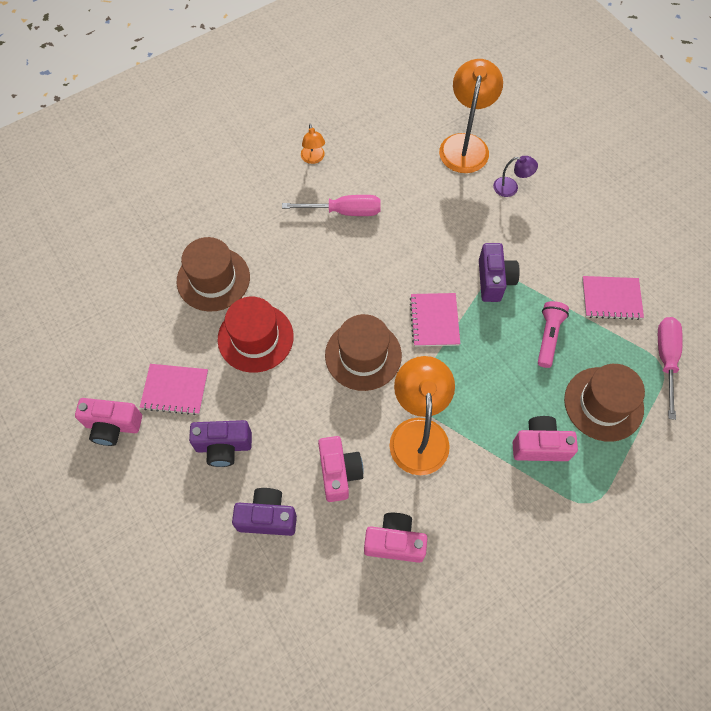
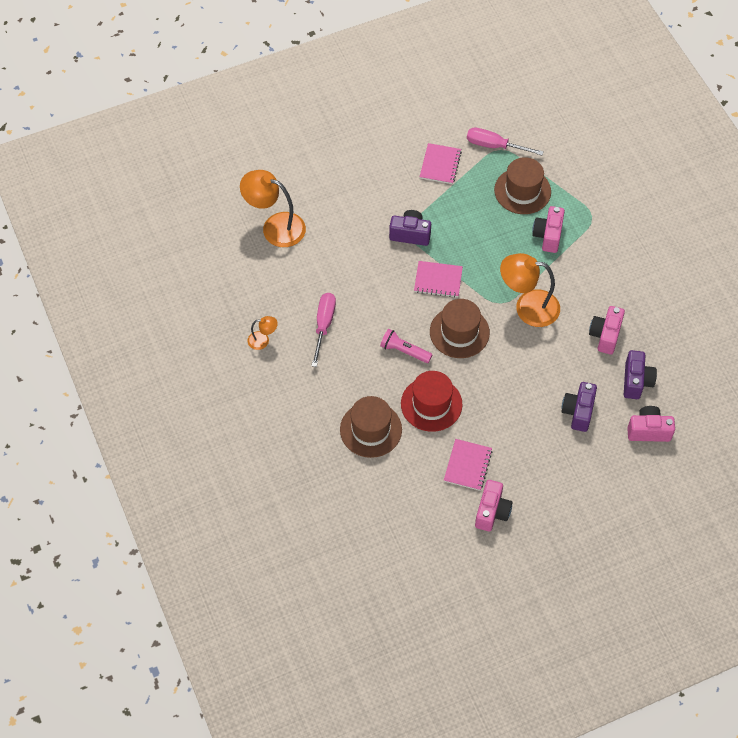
camera: 80 degrees left, 5 degrees down
purple camera [189,420,252,467] -> purple camera moved to [624,350,657,399]
pink camera [318,436,364,502] -> pink camera moved to [627,406,675,442]
purple lamp [493,156,538,197] -> none
pink flashlight [538,301,569,368] -> pink flashlight moved to [380,329,433,363]

